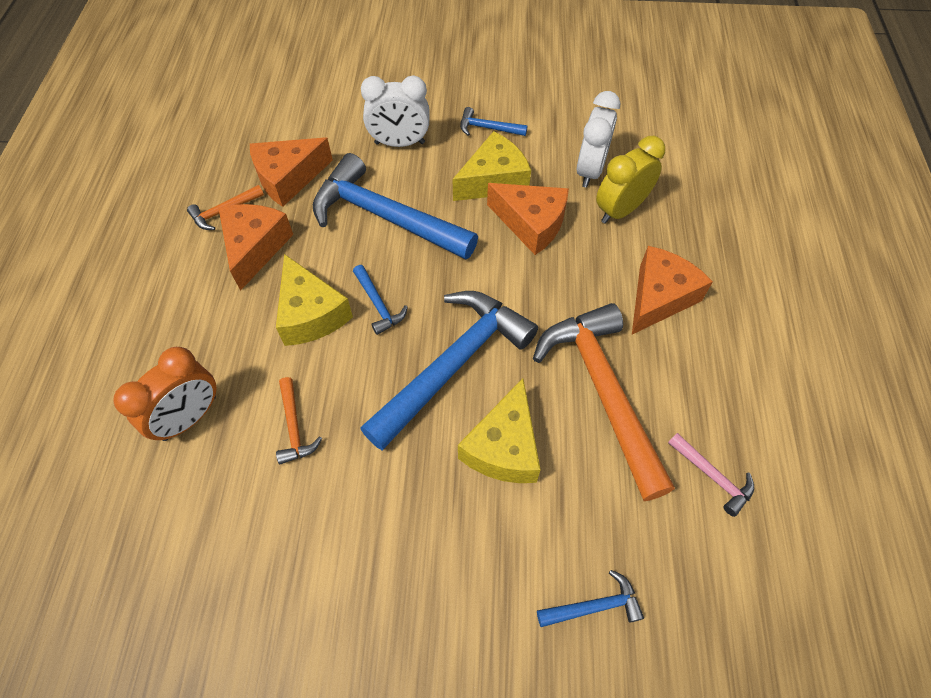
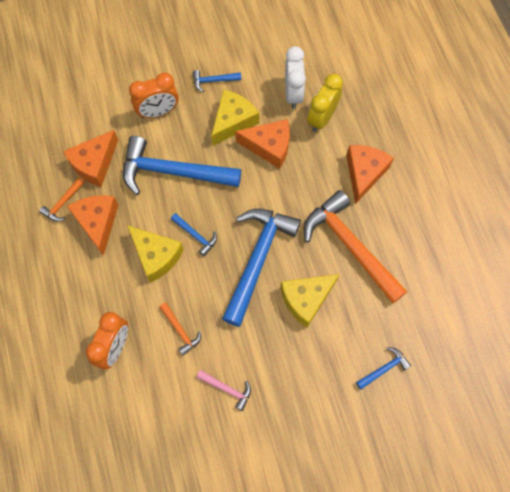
camera: 20 degrees left, 10 degrees up
white clock [361,76,430,147] -> orange clock [129,73,179,118]
yellow cheese [458,378,540,483] -> yellow cheese turned 60 degrees clockwise [280,274,339,327]
pink hammer [668,433,754,517] -> pink hammer moved to [196,370,251,411]

